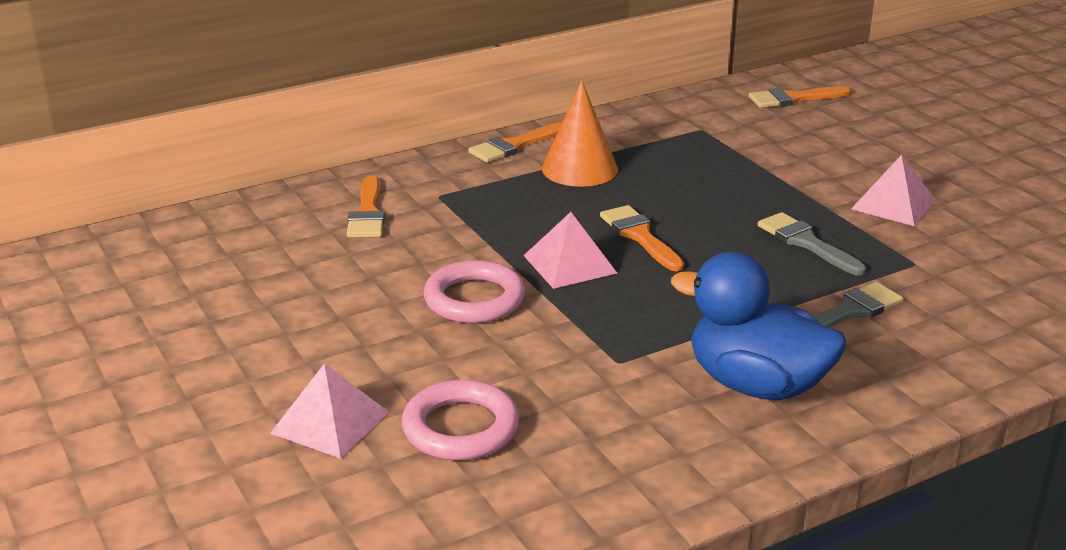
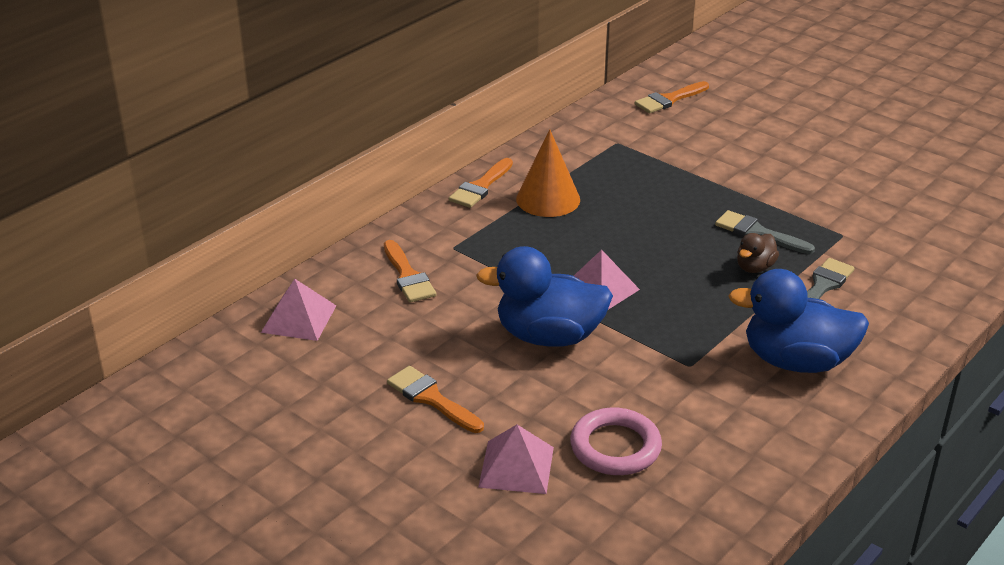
camera: 20 degrees left, 5 degrees up
pink ring [424,260,525,323] -> blue duck [476,246,613,347]
orange brush [600,205,684,271] -> orange brush moved to [387,366,484,433]
pink pyramid [851,155,936,226] -> pink pyramid moved to [261,279,336,341]
none -> brown duck [737,233,779,273]

